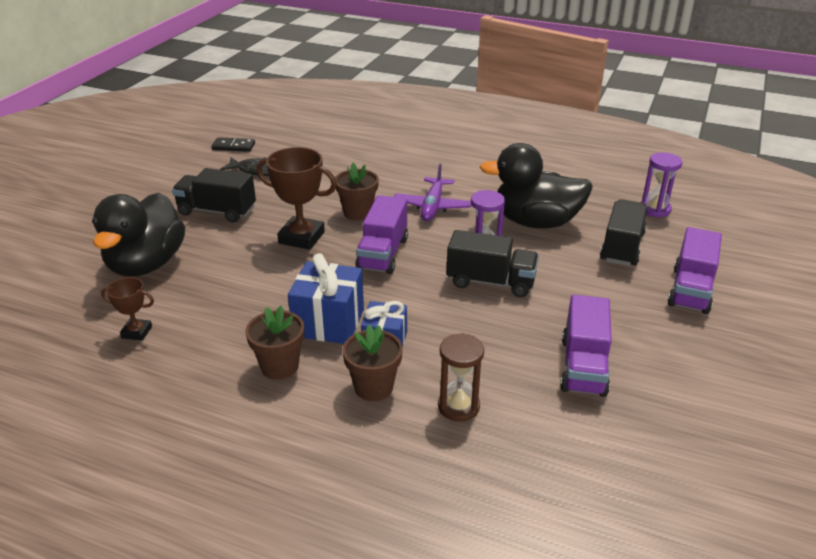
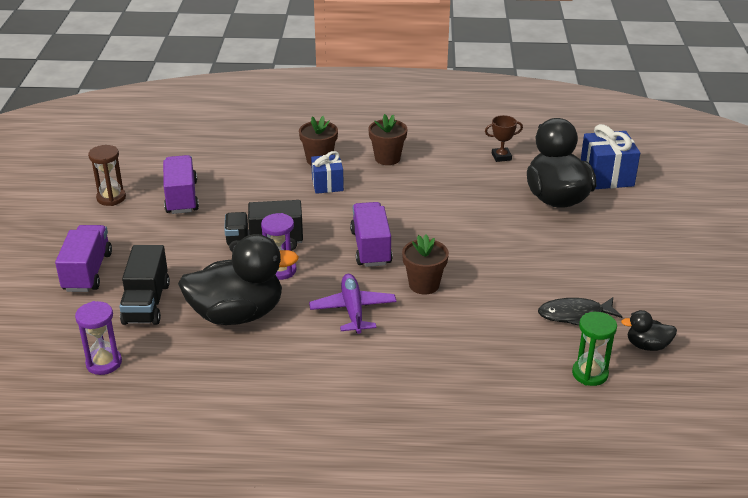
camera: 160 degrees right, 0 degrees up
black truck [172,168,256,222] -> none
black domino [211,137,255,152] -> black duck [621,310,677,351]
brown trophy [256,147,337,250] -> none
blue gift [288,253,364,344] -> blue gift moved to [581,124,640,189]
brown hourglass [438,333,484,422] -> brown hourglass moved to [88,145,126,206]
none -> green hourglass [572,312,617,386]

